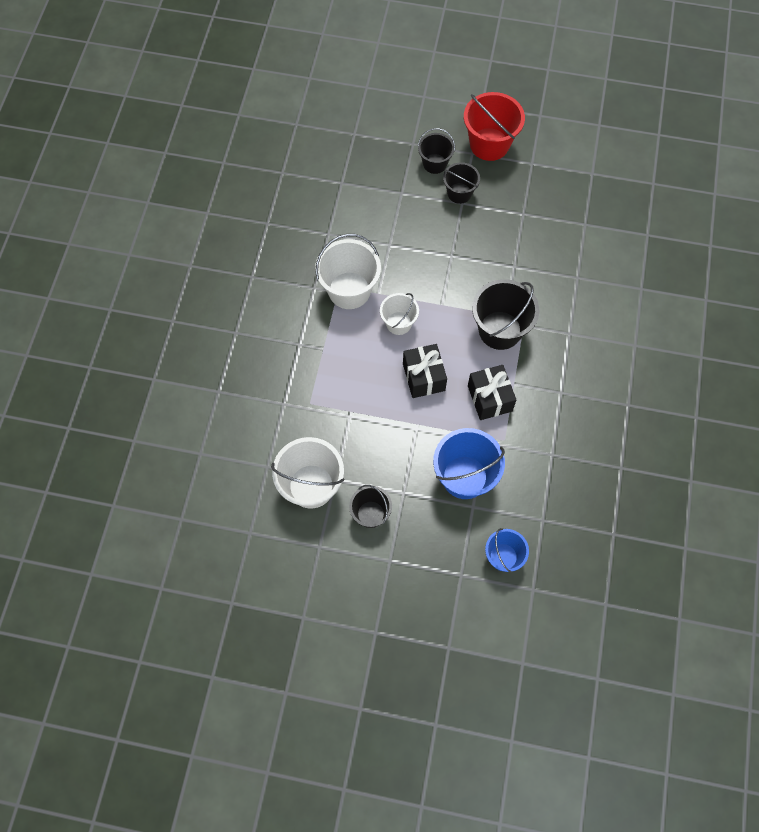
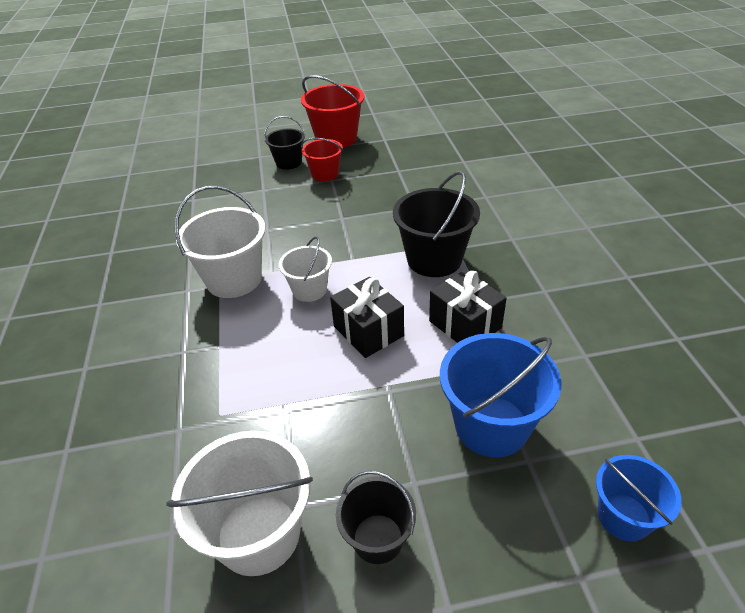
camera: 20 degrees left, 25 degrees down
black bucket [443,162,480,204] -> red bucket [301,138,343,182]

